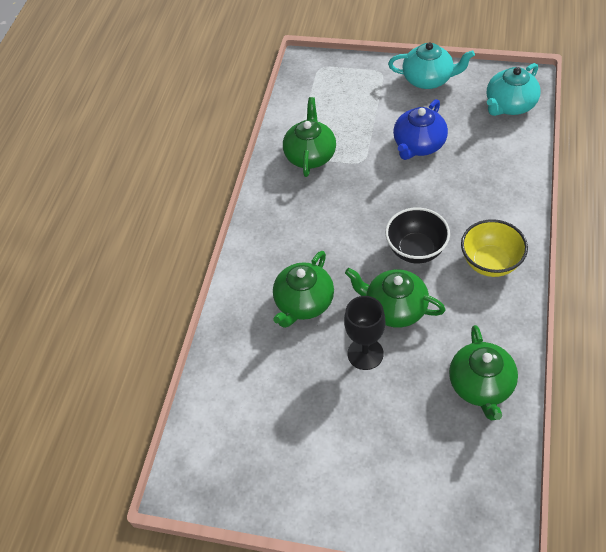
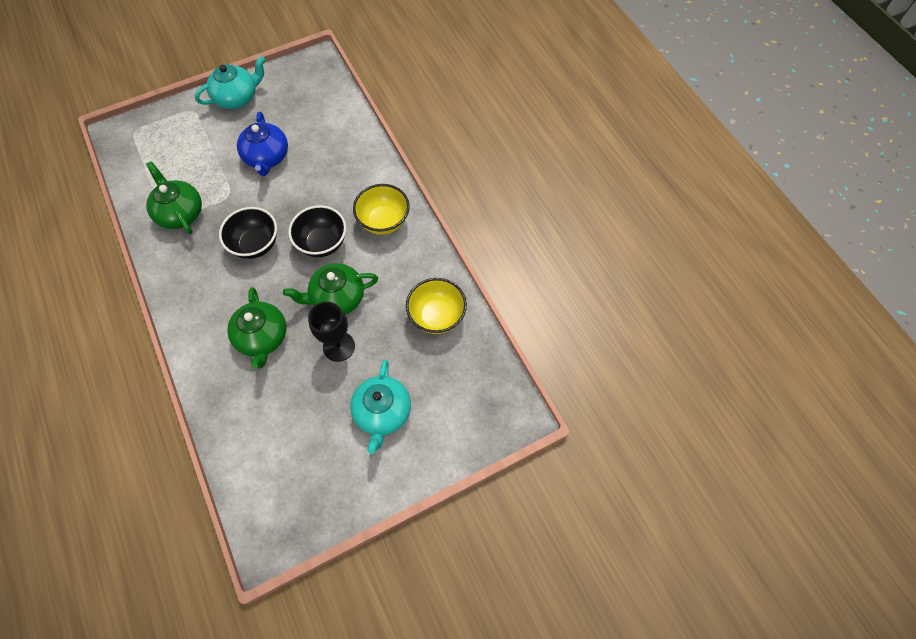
camera: 45 degrees left, 10 degrees up
green teapot [449,325,518,420] -> yellow bowl [406,278,467,334]
turquoise teapot [487,63,541,116] -> turquoise teapot moved to [350,360,411,454]
none -> black bowl [219,207,277,259]

